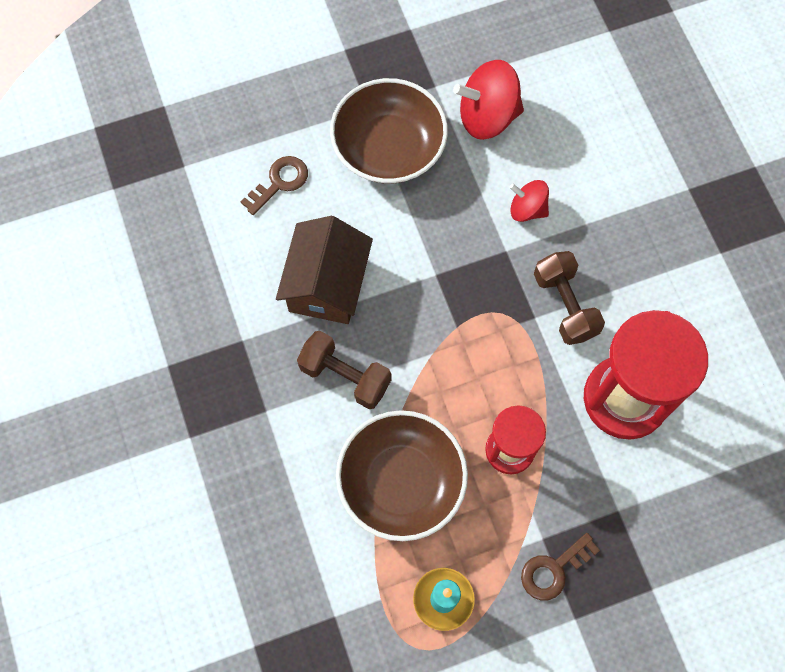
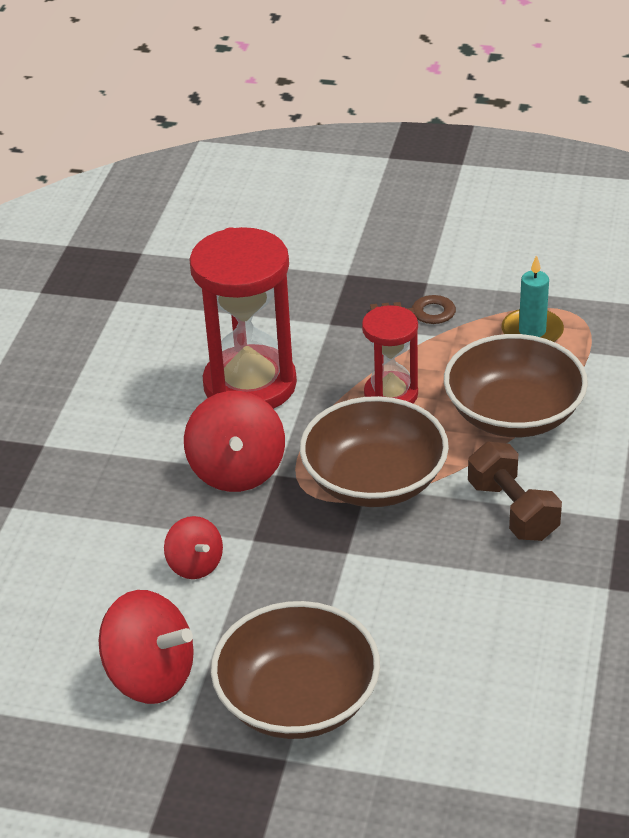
camera: 145 degrees left, 30 degrees down
brown key [240,156,308,215] -> none
brown house [276,216,373,324] -> none
brown dumbbell [534,251,605,345] -> red spinning top [184,391,285,492]
none -> brown bowl [300,396,449,507]

